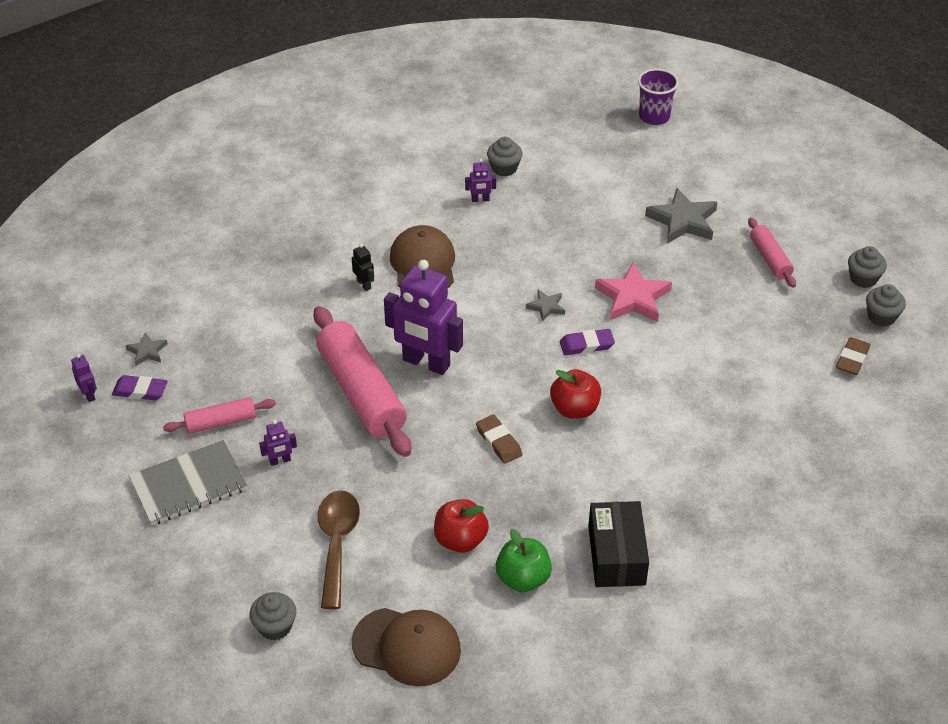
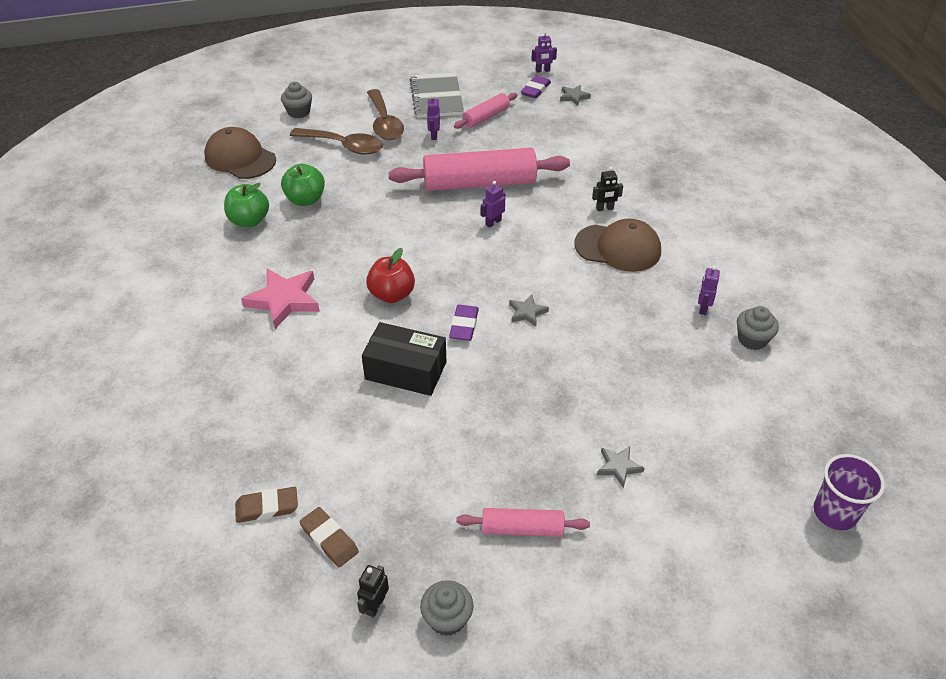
camera: 110 degrees right, 0 degrees up
pink rolling pin [163,397,276,434] -> pink rolling pin turned 45 degrees clockwise [454,93,517,129]
brown cap [352,608,461,686] -> brown cap turned 90 degrees clockwise [204,127,276,179]
purple robot [384,260,463,375] -> purple robot [481,181,505,228], size x0.42
red apple [434,499,489,553] -> green apple [281,164,325,206]
brown eraser [476,414,523,464] -> brown eraser moved to [235,487,298,523]
black box [588,501,649,587] -> black box moved to [362,322,447,396]
pink star [595,262,672,322] -> pink star moved to [241,268,320,329]
grey star [645,188,718,244] -> grey star [597,446,645,488], size x0.52
grey cupcake [866,284,906,327] -> black robot [357,565,389,618]
none -> brown spoon [367,89,404,140]

